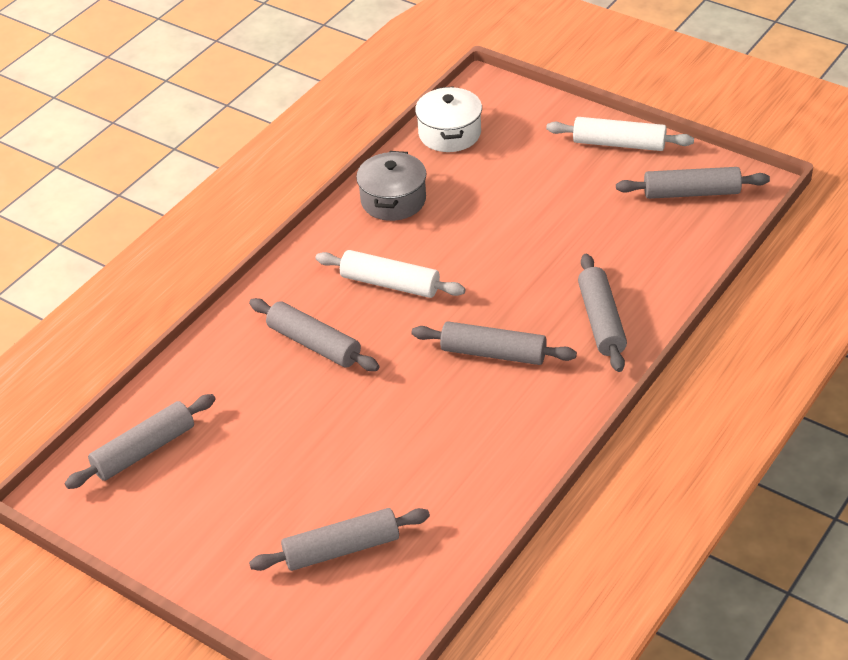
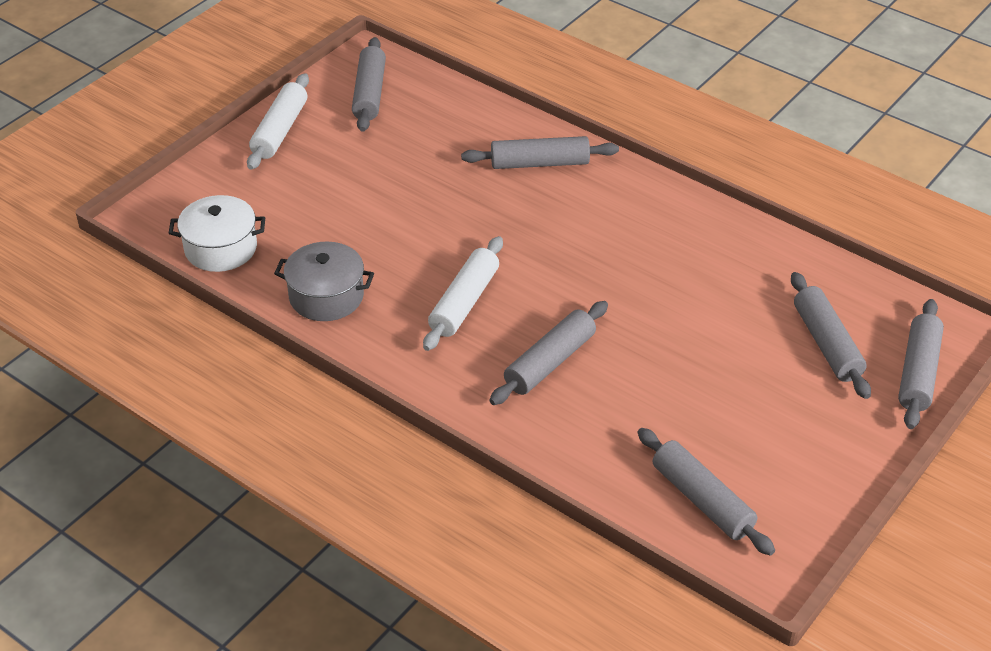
camera: 90 degrees left, 0 degrees up
grey rolling pin [412,322,577,365] -> grey rolling pin moved to [898,299,944,429]

